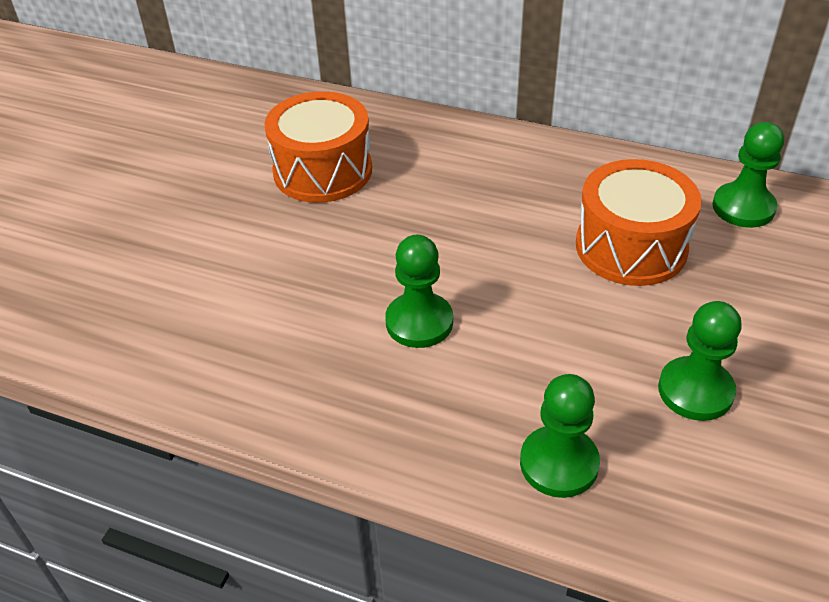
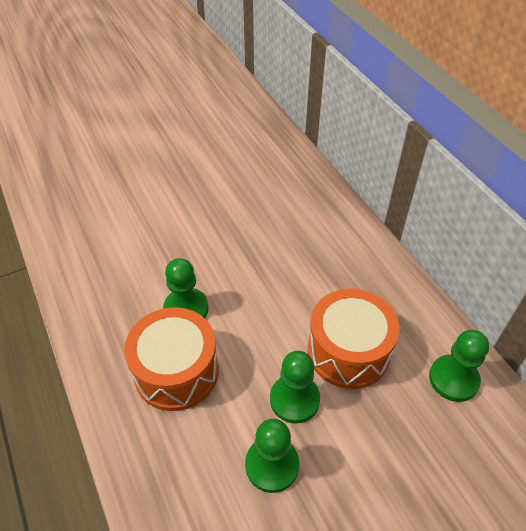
camera: 40 degrees right, 5 degrees up
orange drum [264,91,372,203] -> orange drum moved to [124,307,219,411]
green pawn [520,374,600,498] -> green pawn moved to [270,351,320,424]

